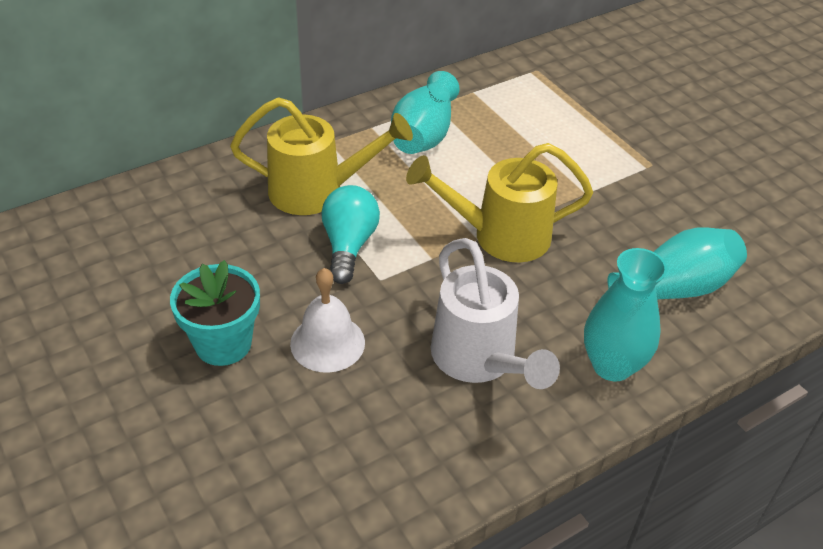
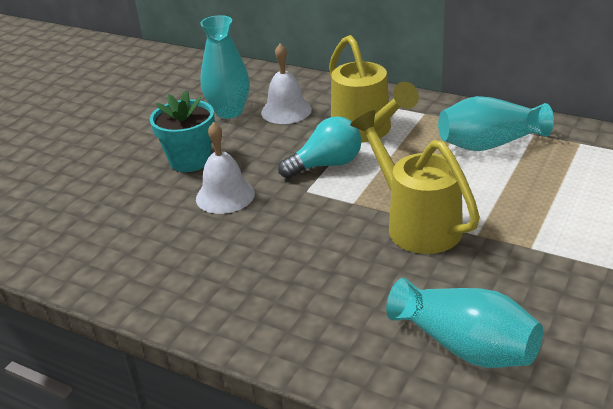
camera: 65 degrees right, 10 degrees down
white watering can [431,238,560,389] -> none
turquoise vase [584,248,667,382] -> turquoise vase moved to [200,15,250,119]
none -> white bell [261,44,312,124]

